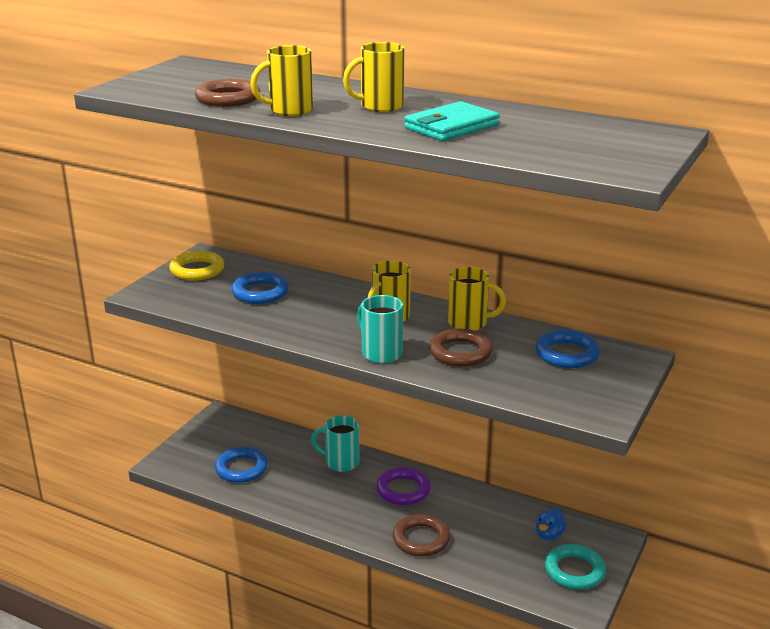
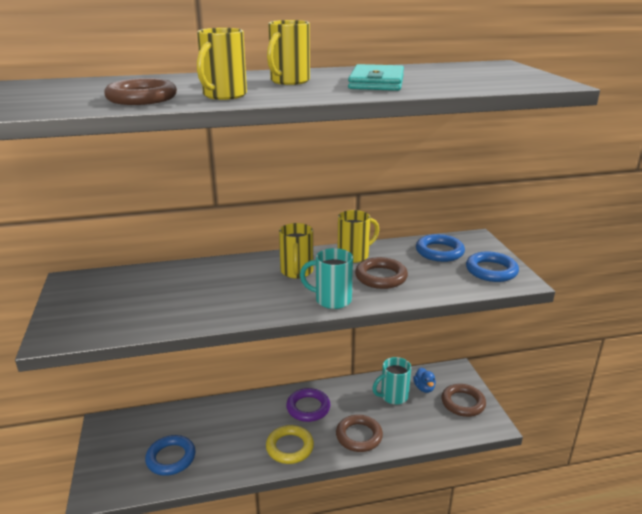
camera: 40 degrees left, 0 degrees up
yellow ring [169,251,224,280] -> yellow ring moved to [266,425,314,464]
blue ring [231,272,289,304] -> blue ring moved to [466,252,519,282]
turquoise mug [311,415,359,472] -> turquoise mug moved to [372,357,411,405]
turquoise ring [545,544,606,589] -> brown ring [441,384,486,417]

